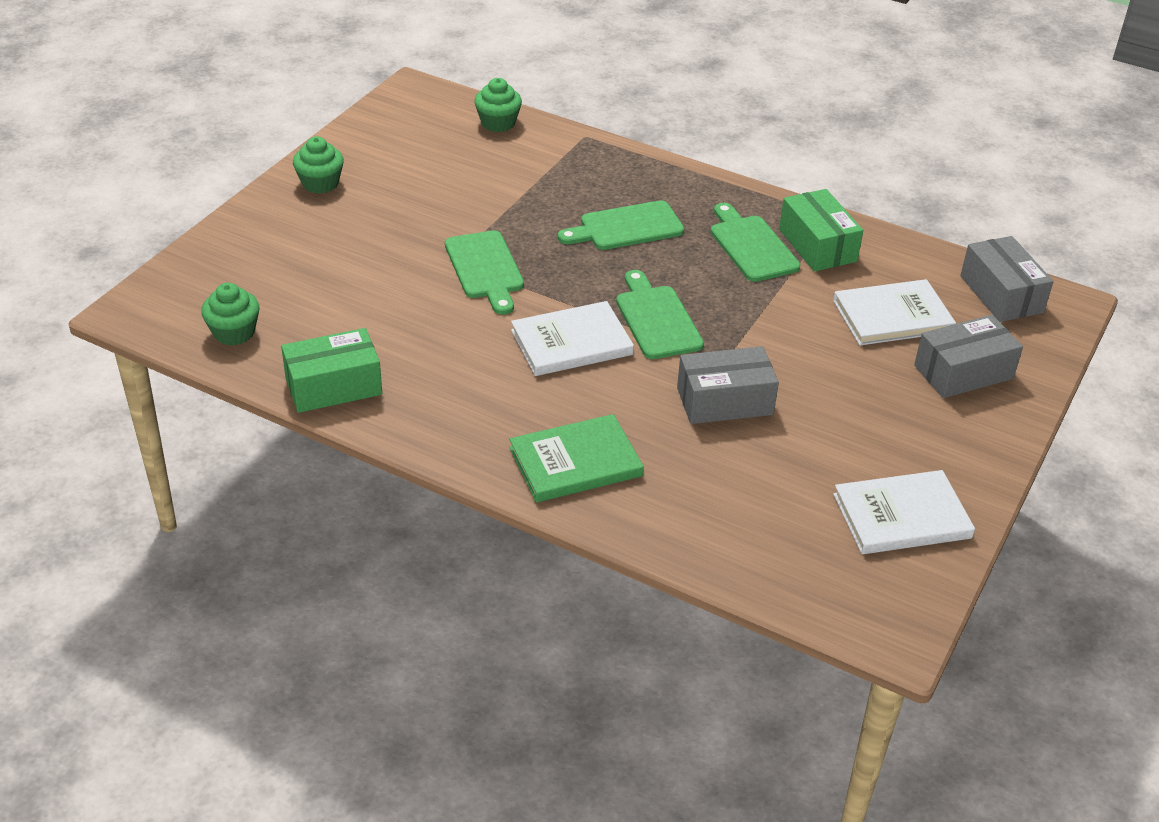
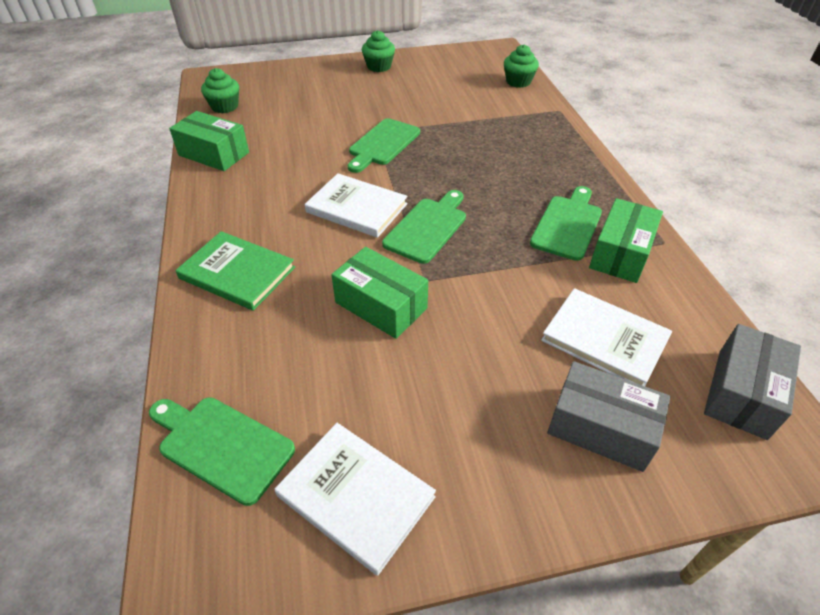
camera: 50 degrees right, 5 degrees up
green cutting board [558,200,684,250] -> green cutting board moved to [149,397,295,506]
grey box [677,346,779,424] -> green box [331,247,428,339]

